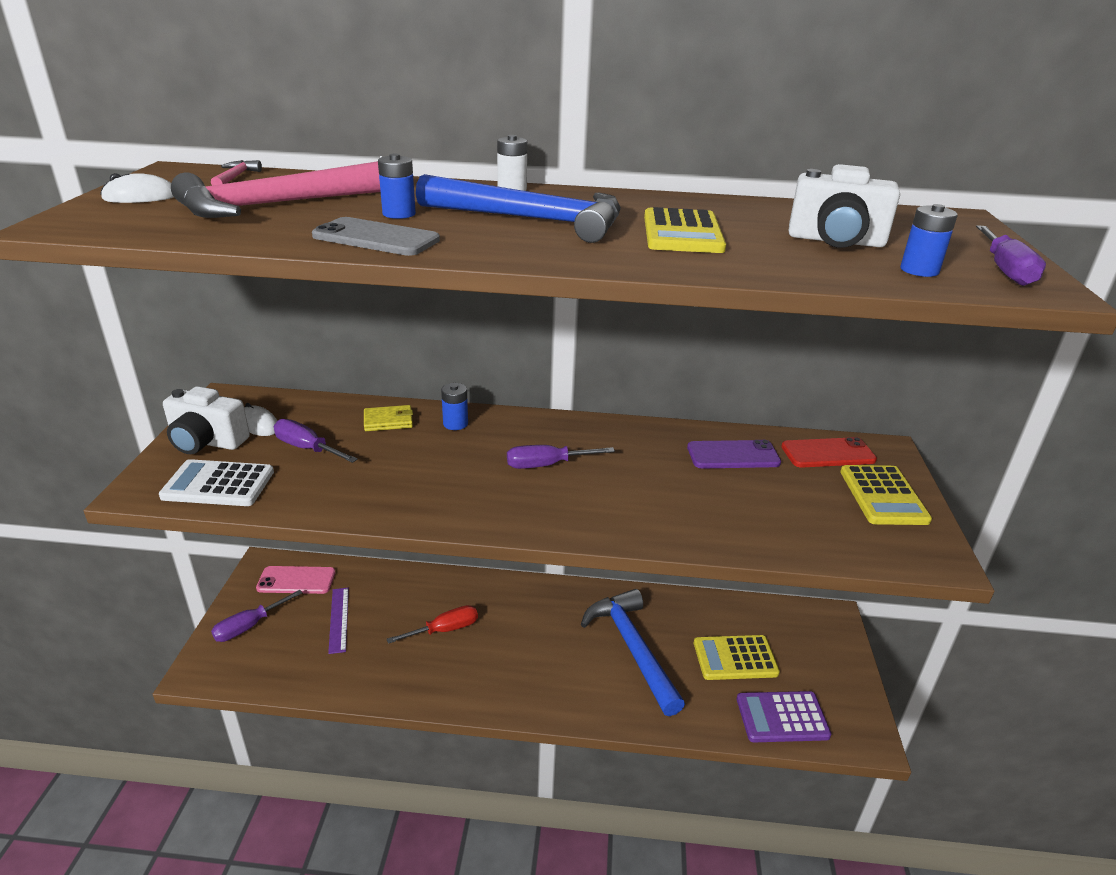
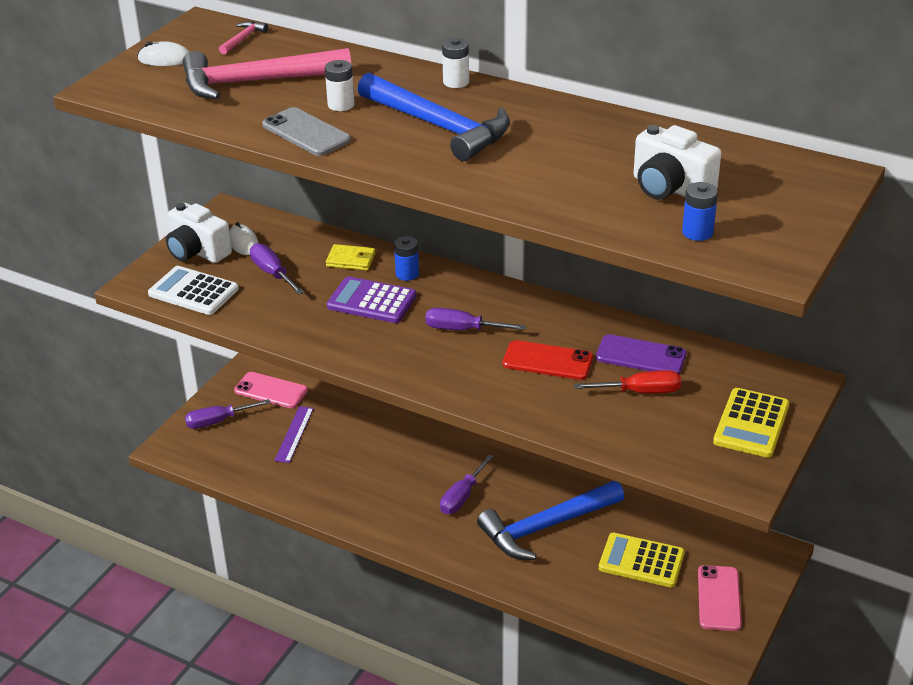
camera: 25 degrees right, 5 degrees up
blue battery [378,153,416,219] -> white battery [325,60,354,111]
red screwdriver [386,605,478,644] -> red screwdriver moved to [574,370,681,393]
blue hammer [581,589,685,716] -> blue hammer turned 120 degrees counterclockwise [477,481,624,560]
yellow calculator [644,207,726,253] -> none
purple calculator [736,691,831,742] -> purple calculator moved to [327,276,417,323]
red phone [781,437,877,468] -> red phone moved to [503,340,593,380]
purple screwdriver [976,225,1046,286] -> purple screwdriver moved to [440,454,493,514]
none -> pink phone [698,565,742,631]

